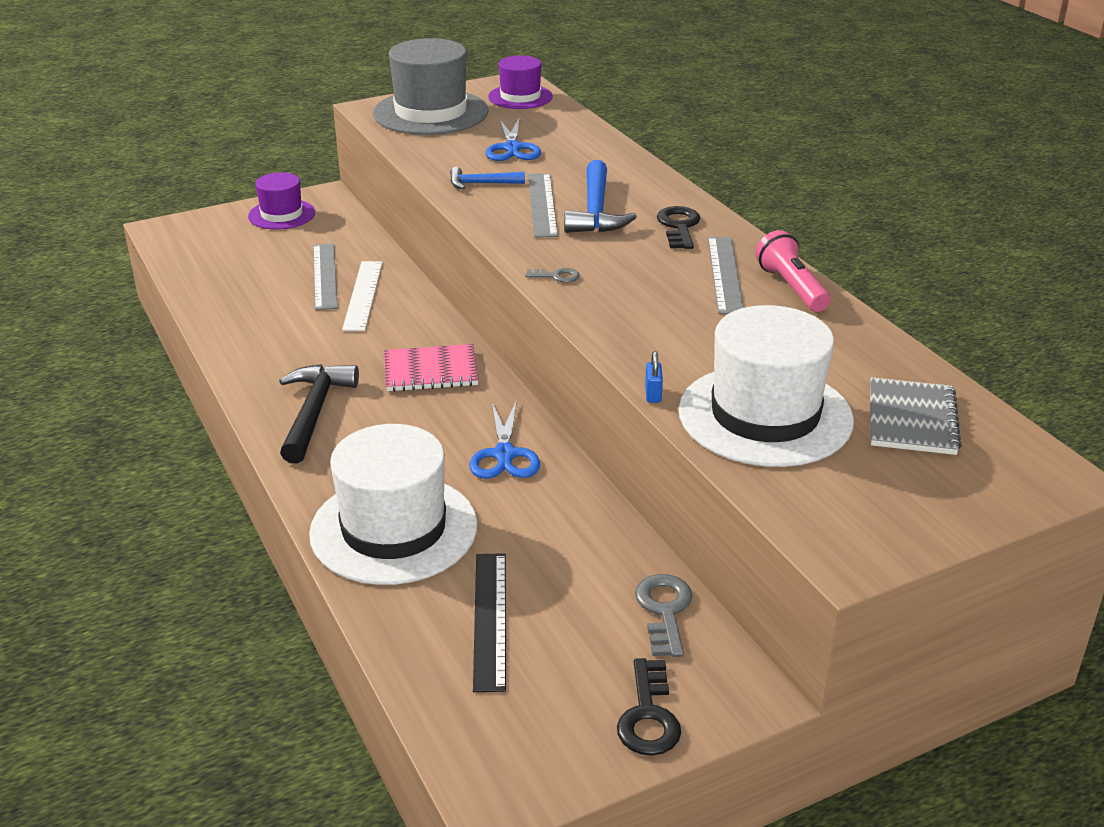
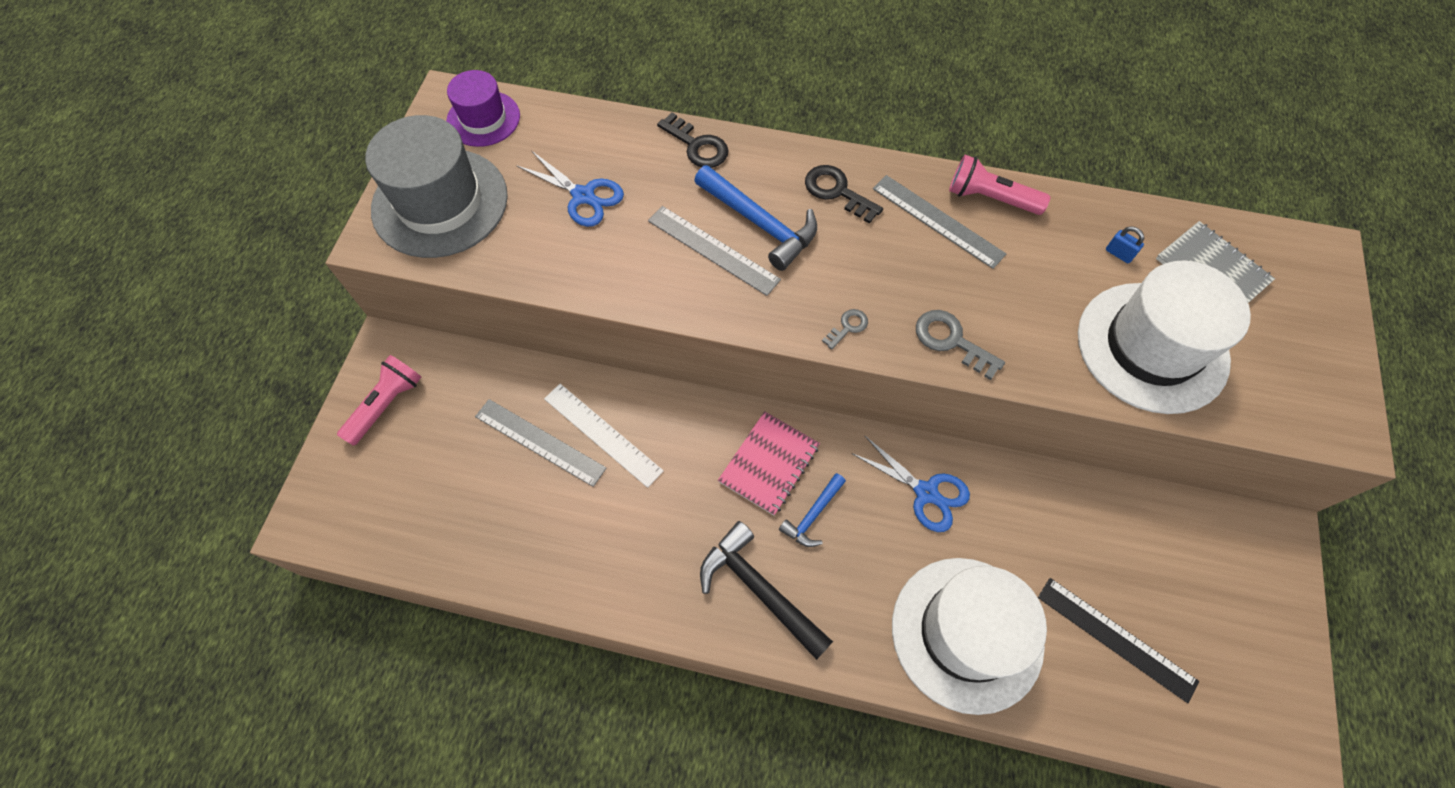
camera: 50 degrees left, 30 degrees up
purple hat [248,172,315,230] -> pink flashlight [337,355,421,446]
blue hammer [450,167,525,189] -> blue hammer moved to [779,473,846,547]
black key [617,658,681,756] -> black key moved to [657,113,729,168]
grey key [635,574,693,657] -> grey key moved to [916,310,1005,380]
blue padlock [645,351,663,403] -> blue padlock moved to [1106,226,1144,263]

